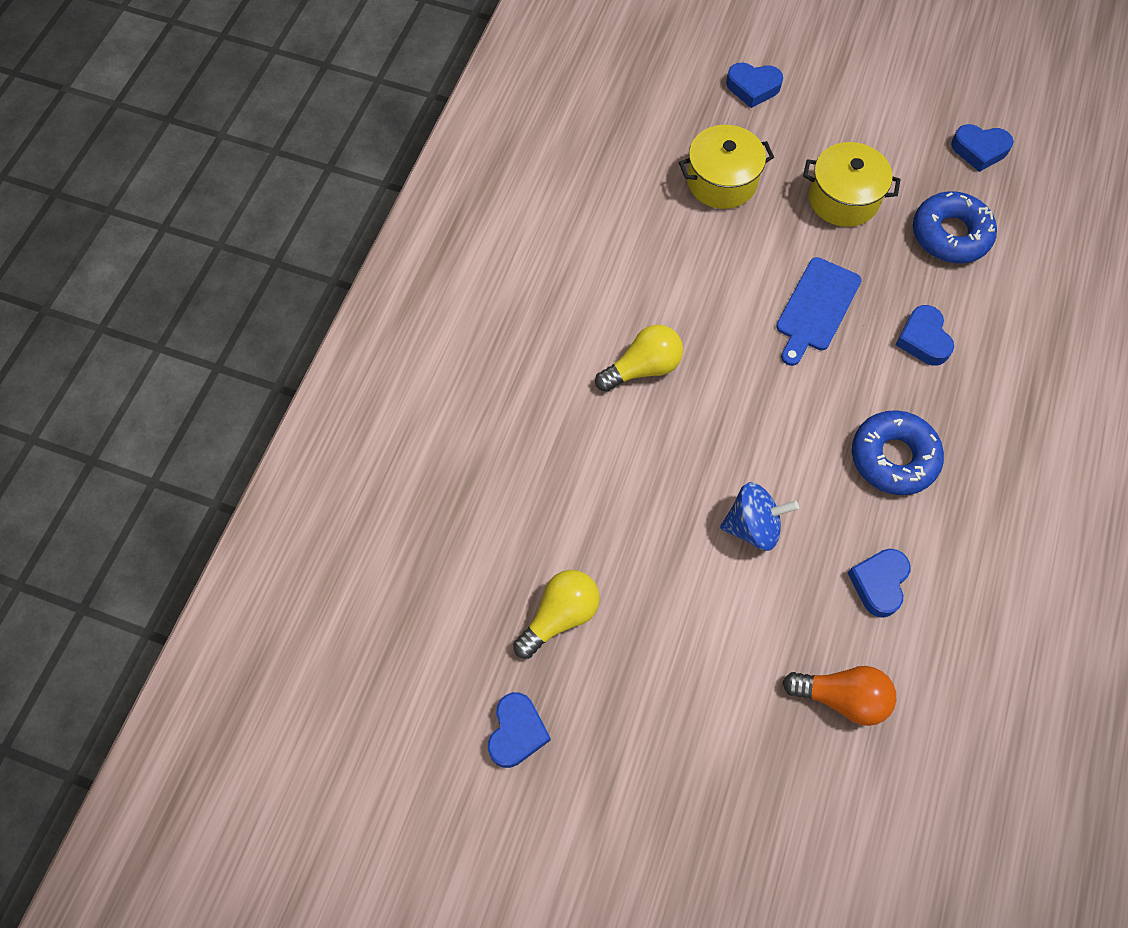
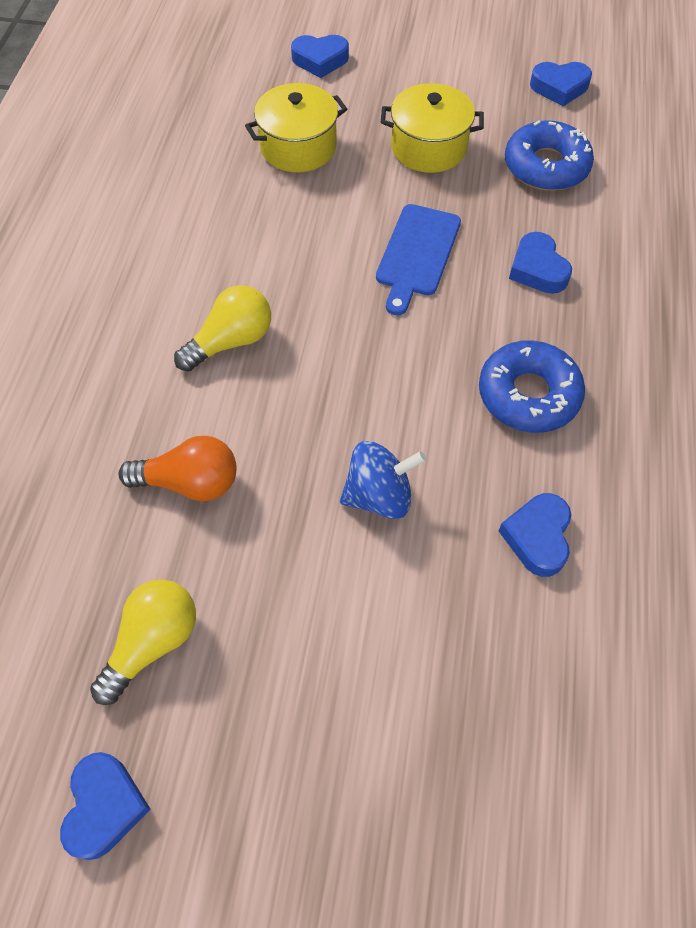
camera: 10 degrees left, 5 degrees down
orange light bulb [783,666,896,726] -> orange light bulb moved to [119,436,237,501]

